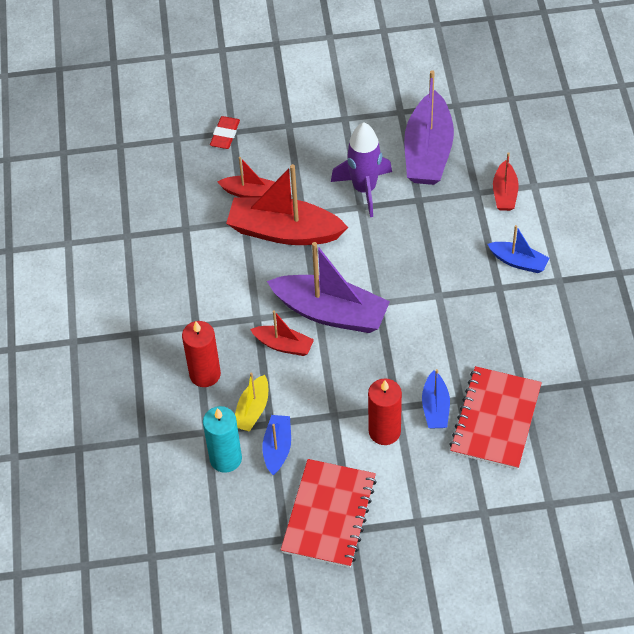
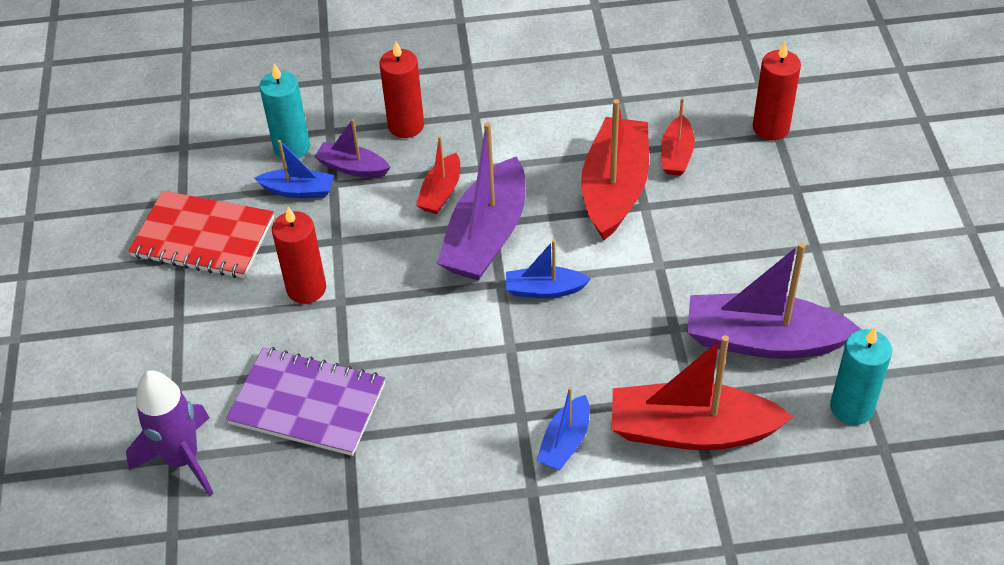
camera: 90 degrees right, 5 degrees down
red eraser [210,116,240,149] -> red candle [753,42,801,140]
yellow boat [235,372,268,432] -> purple boat [314,119,391,177]
purple rocket [331,122,392,217] -> purple rocket moved to [126,371,214,496]
blue boat [422,369,450,428] -> blue boat moved to [506,240,591,298]
red notebook [449,366,542,470] -> purple notebook [226,347,386,456]
red boat [493,152,519,211] -> red boat [612,335,793,450], size x1.94
none -> turquoise candle [830,328,892,425]

